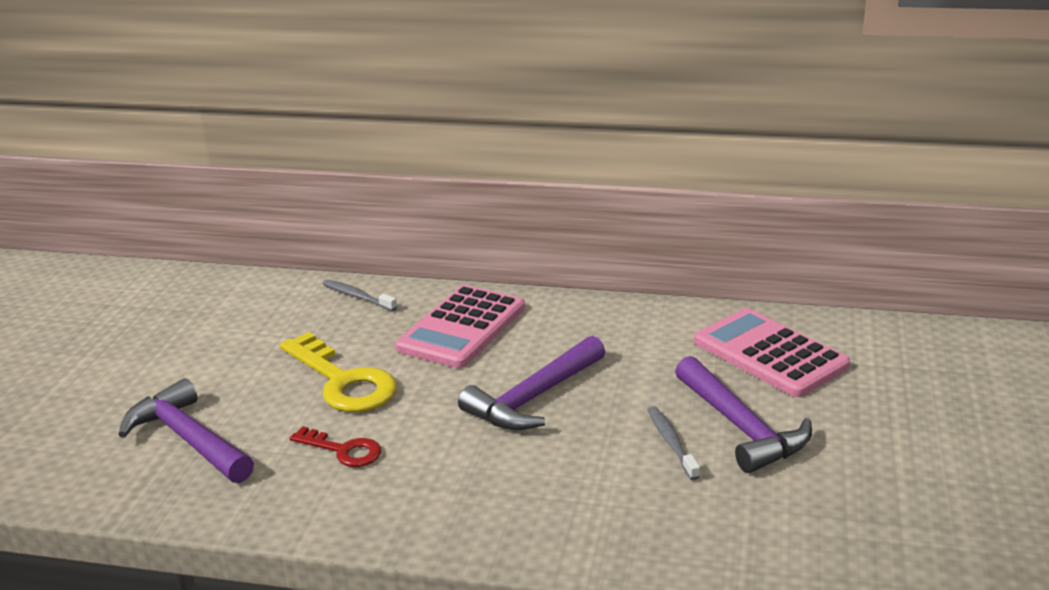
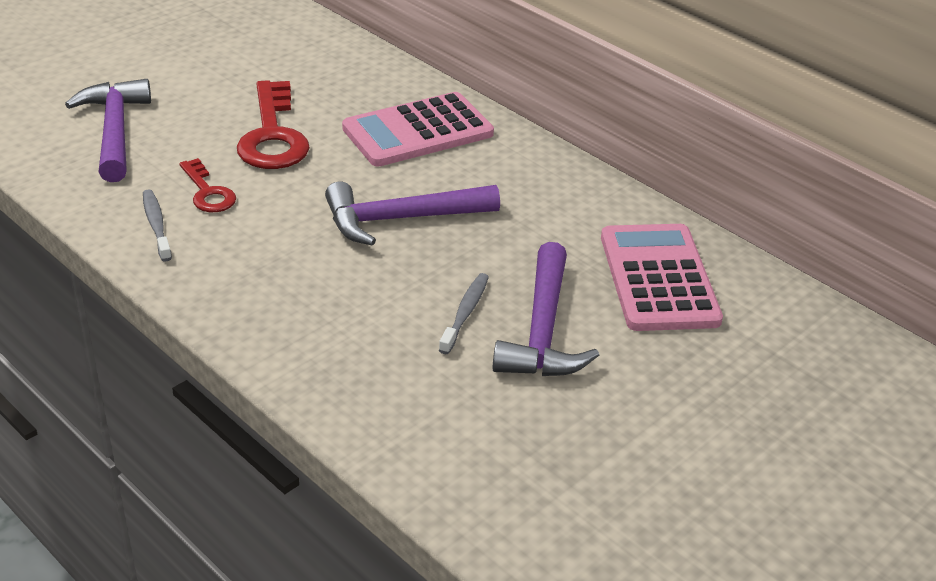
camera: 30 degrees right, 10 degrees up
yellow key [280,332,397,412] -> red key [237,80,310,169]
grey toothbrush [323,280,397,311] -> grey toothbrush moved to [143,189,172,262]

